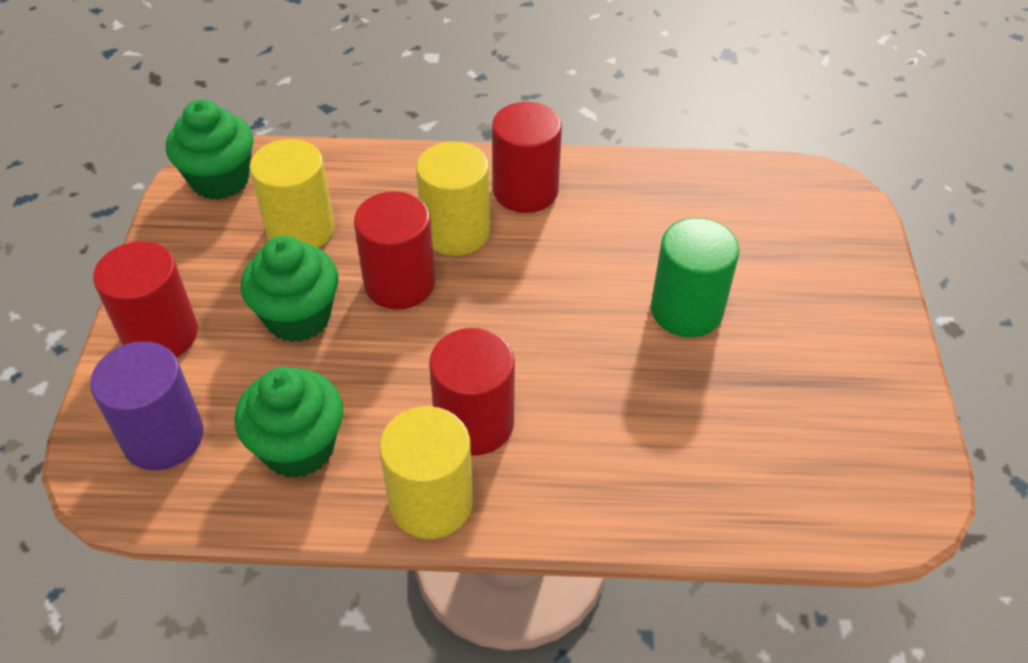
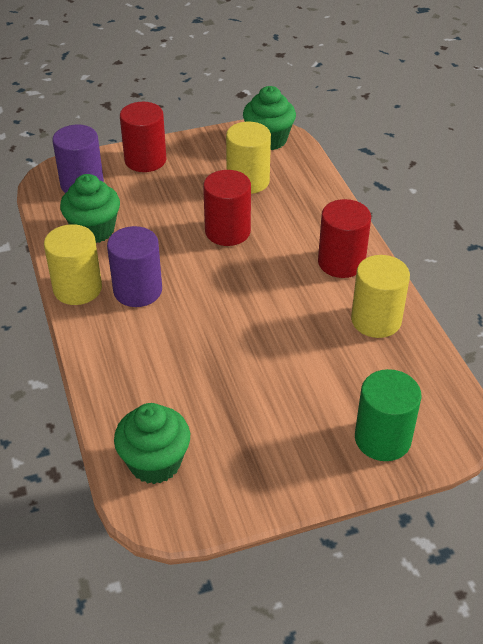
camera: 70 degrees right, 5 degrees down
green cupcake [240,236,338,342] -> green cupcake moved to [114,403,190,484]
yellow cylinder [416,141,490,256] -> yellow cylinder moved to [351,255,410,338]
red cylinder [429,328,515,456] -> purple cylinder [107,226,162,307]
green cylinder [651,218,740,337] -> green cylinder moved to [355,369,421,461]

